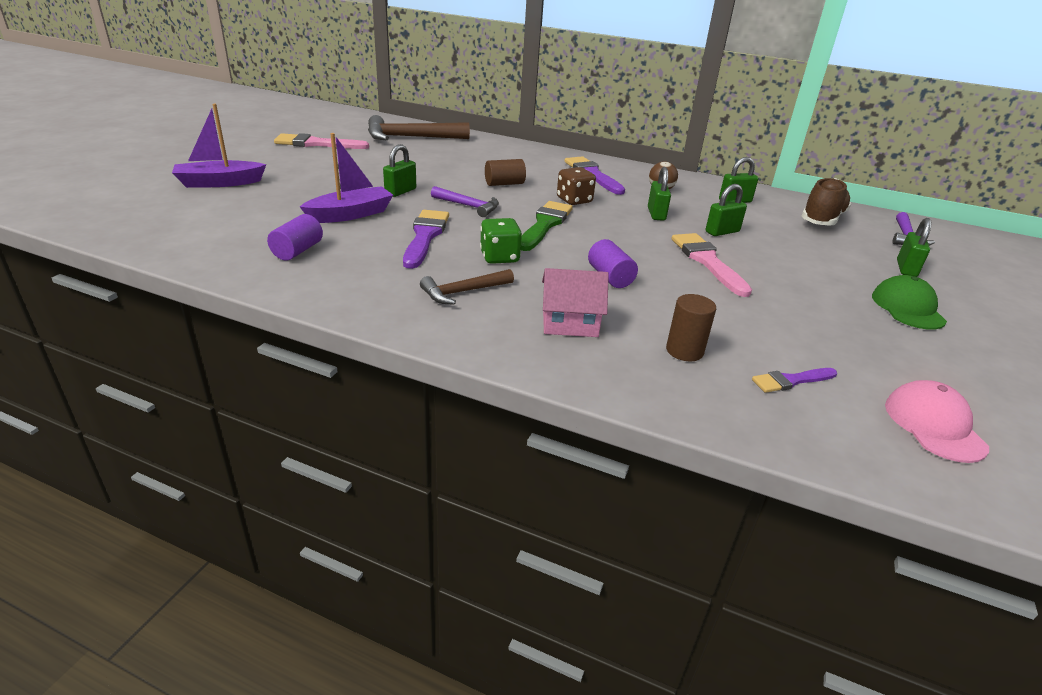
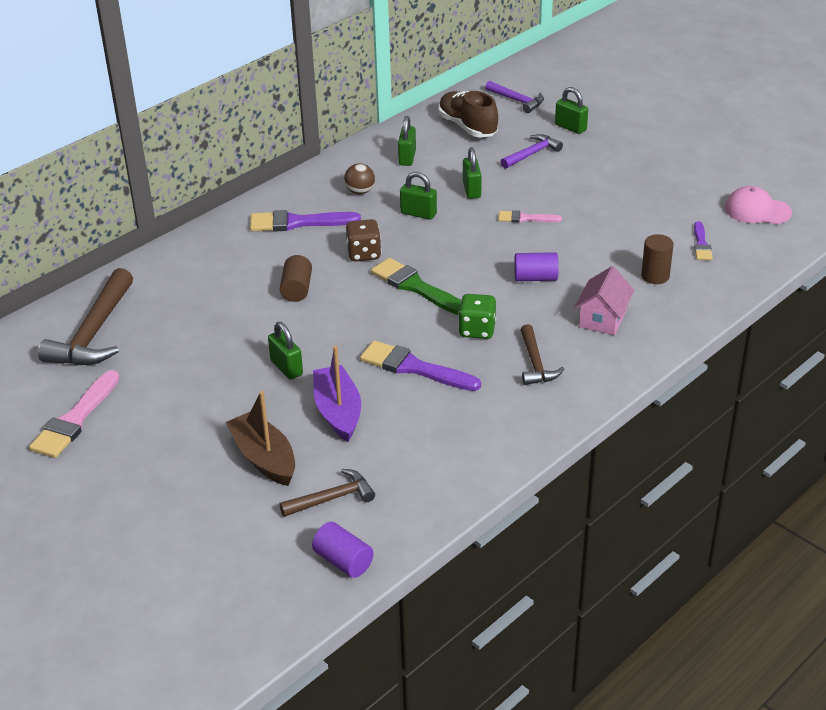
camera: 65 degrees left, 5 degrees up
purple boat [172,104,266,188] -> none
purple cylinder [267,214,323,260] -> purple cylinder moved to [312,522,374,578]
purple hammer [431,186,499,217] -> purple hammer moved to [500,134,563,169]
pink brush [672,233,752,297] -> pink brush [498,210,562,223], size x0.57
green cap [872,275,947,330] -> none
none -> brown boat [226,391,295,486]
none -> brown hammer [279,469,375,517]

